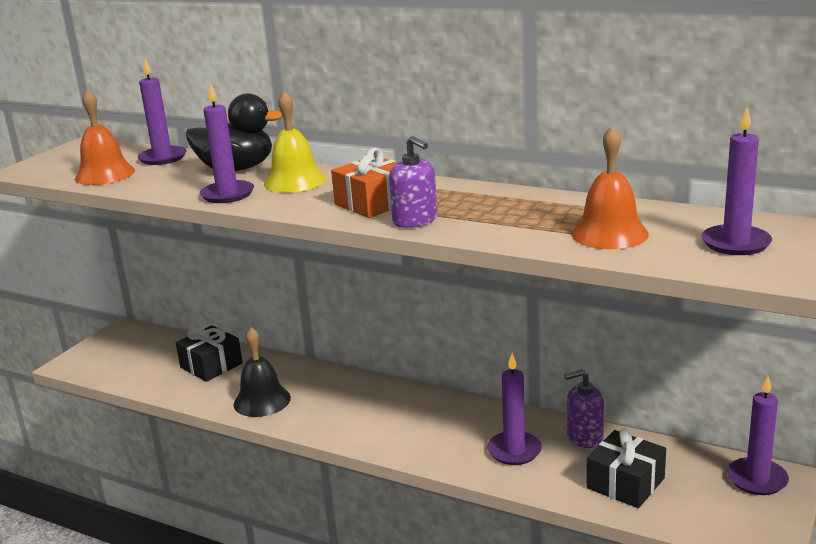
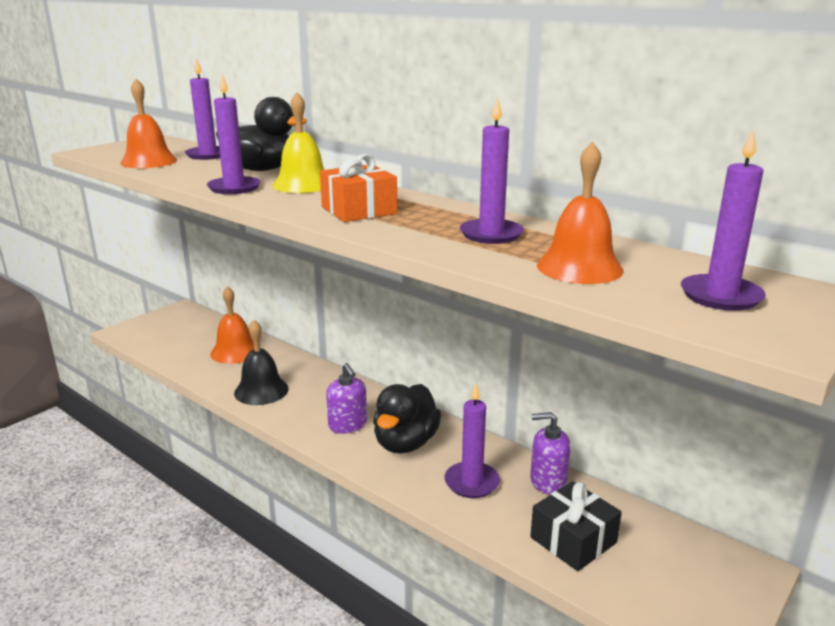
camera: 10 degrees right, 0 degrees up
black gift [176,325,243,382] -> orange bell [210,286,254,364]
purple soap dispenser [389,136,437,228] -> purple soap dispenser moved to [326,363,367,434]
purple candle [727,376,789,495] -> purple candle moved to [460,97,524,244]
none -> black duck [373,384,441,454]

